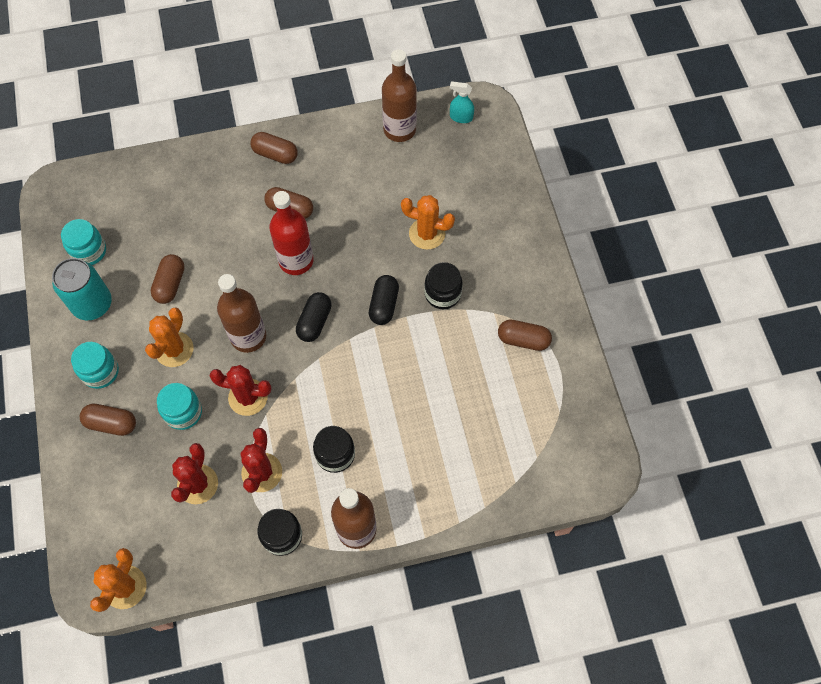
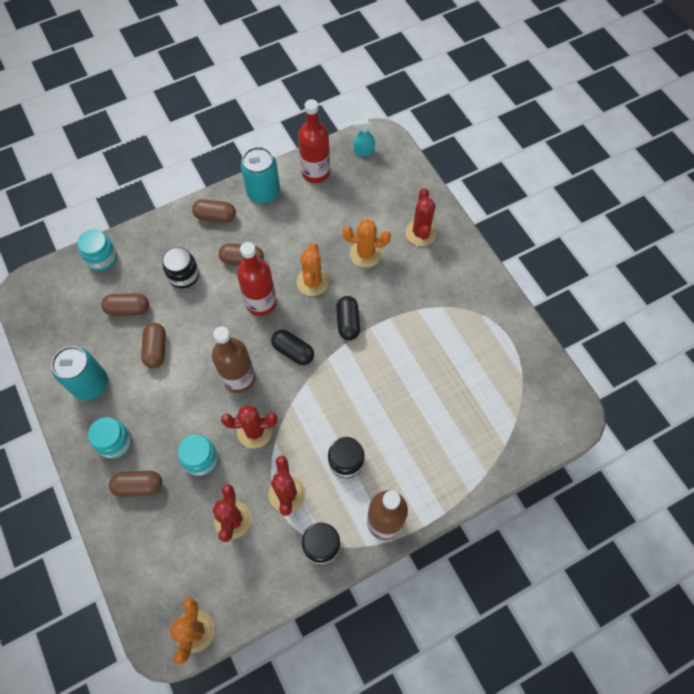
camera: 15 degrees left, 0 degrees up
turquoise jar [61,219,106,265] -> turquoise jar moved to [77,230,117,271]
orange cactus [145,307,194,367] -> orange cactus moved to [297,243,329,296]
black capsule [296,292,332,342] -> black capsule turned 60 degrees counterclockwise [271,330,314,365]
brown bottle [382,49,417,142] -> red bottle [298,99,330,183]
black jar [424,262,463,309] -> black jar moved to [162,247,199,288]
brown capsule [498,320,552,351] -> brown capsule moved to [101,294,149,316]
none -> turquoise can [241,147,280,204]
none -> red cactus [405,188,437,246]

